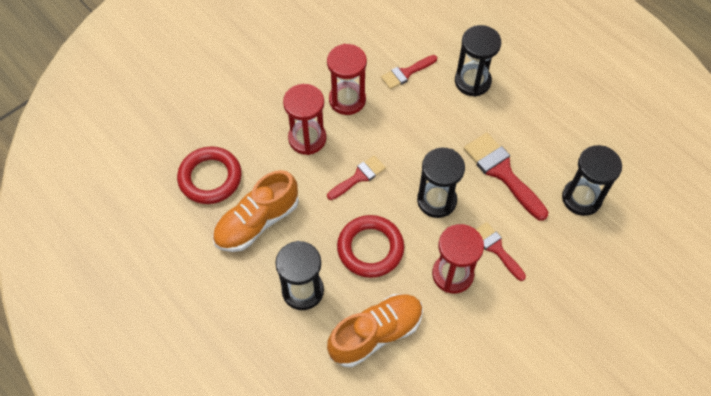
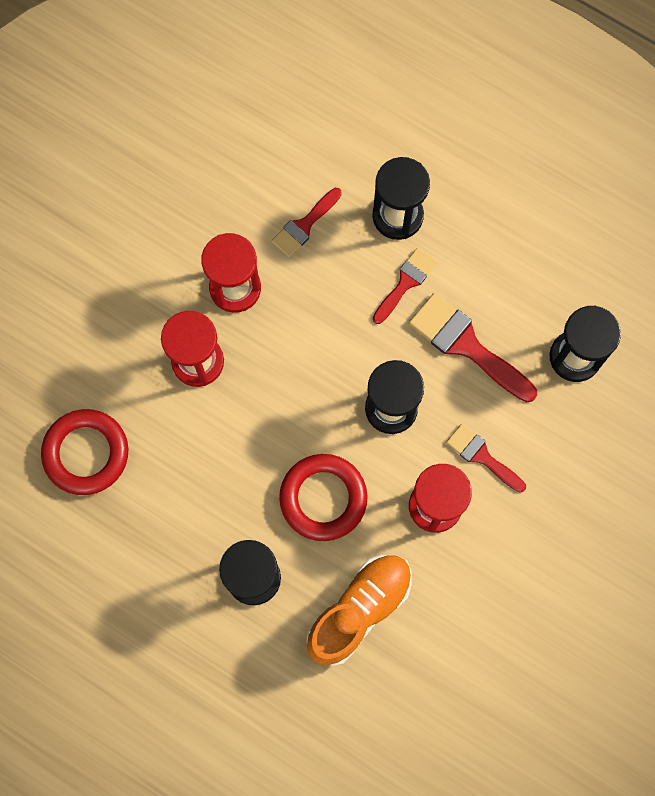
camera: 15 degrees left, 15 degrees up
orange shoe [212,170,299,252] -> none
red brush [327,155,386,200] -> red brush moved to [373,248,437,324]

